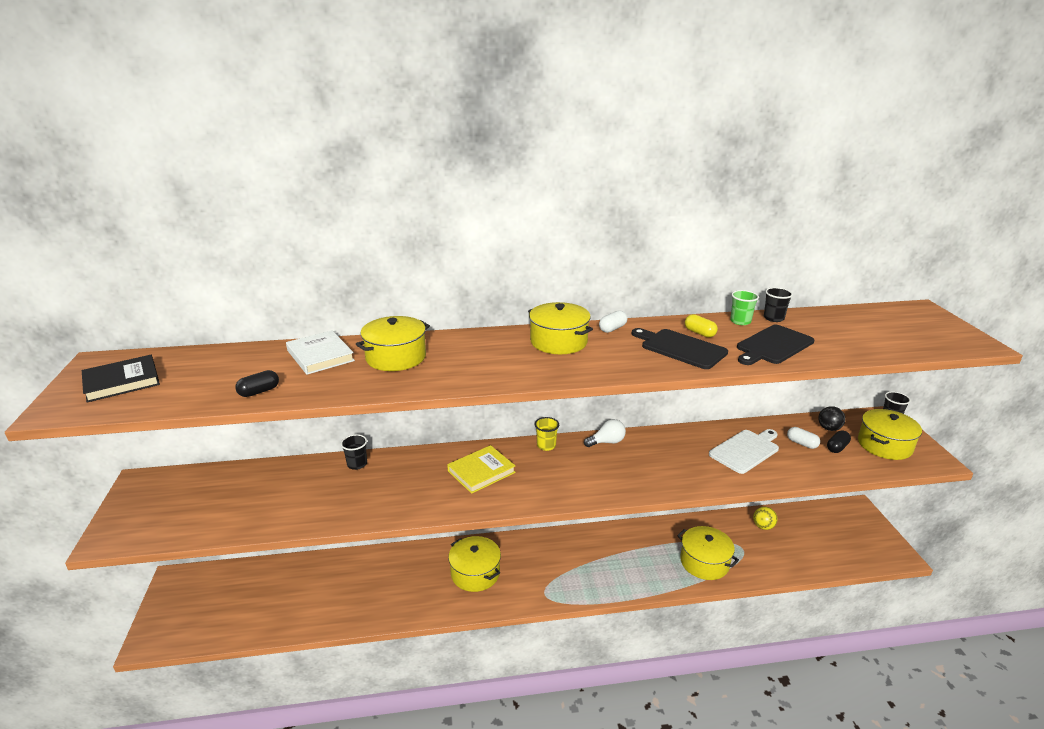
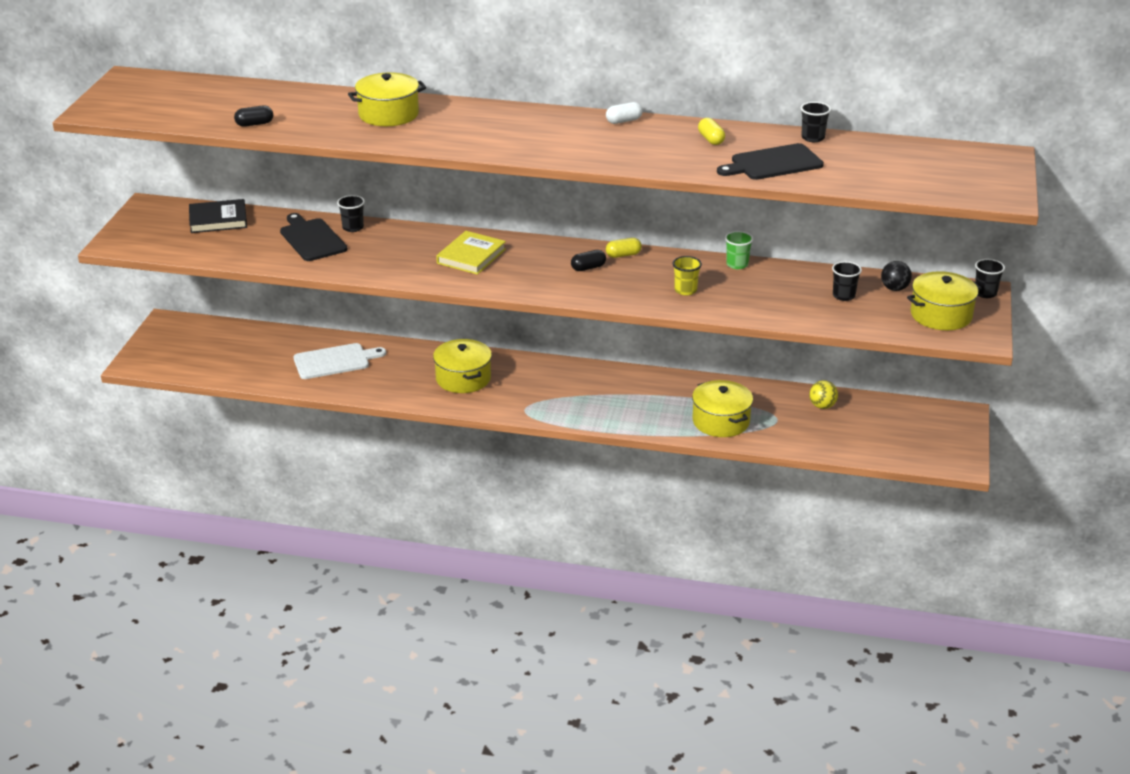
camera: 20 degrees right, 5 degrees up
black book [82,355,160,403] -> black book moved to [189,199,247,233]
white book [286,330,355,375] -> none
yellow book [447,445,516,494] -> yellow book turned 45 degrees counterclockwise [436,231,506,275]
yellow pot [528,302,593,354] -> none
yellow cup [534,417,559,451] -> yellow cup moved to [672,256,702,296]
white light bulb [584,419,626,447] -> yellow capsule [606,238,642,258]
black cutting board [632,328,728,369] -> black cutting board moved to [280,213,347,261]
white cutting board [709,429,779,474] -> white cutting board moved to [293,343,386,379]
green cup [730,290,759,325] -> green cup moved to [725,231,753,269]
white capsule [787,427,820,449] -> black cup [832,261,862,301]
black capsule [827,431,851,453] -> black capsule moved to [571,250,606,271]

